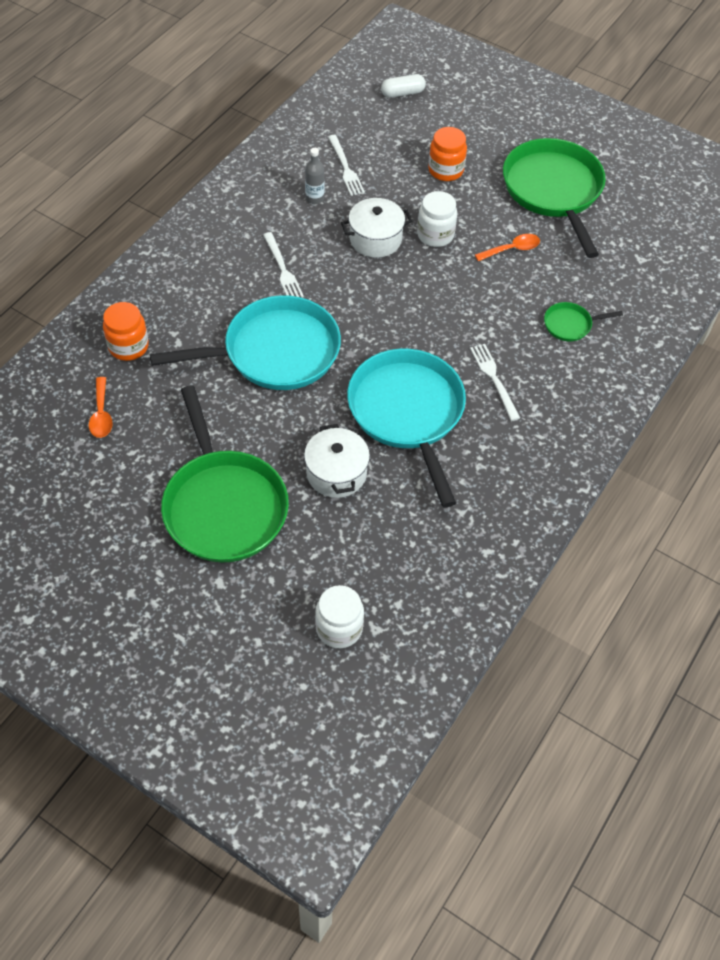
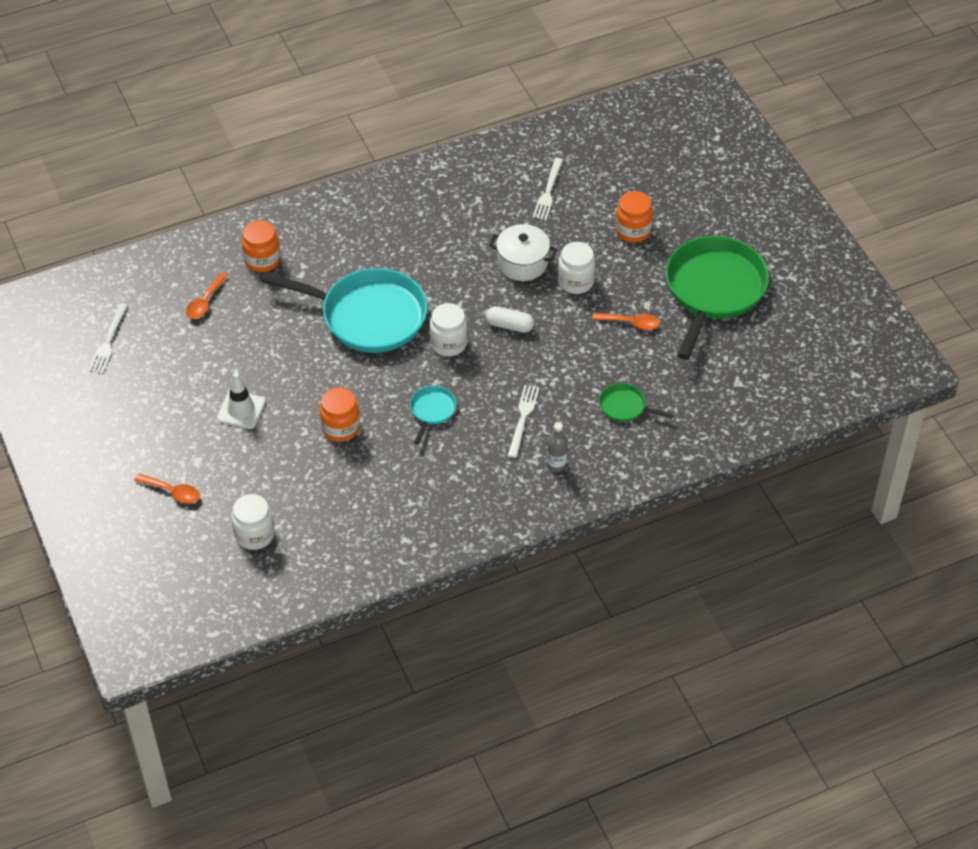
camera: 35 degrees right, 5 degrees down
green pan [161,385,289,563] -> white traffic cone [217,372,266,429]
white fork [263,232,304,298] -> white fork moved to [89,303,128,373]
white pot [304,424,370,498] -> orange jar [320,387,360,442]
grey bottle [305,148,324,204] -> grey bottle moved to [547,422,568,472]
turquoise pan [347,349,466,507] -> turquoise pan [410,386,457,445], size x0.43
white capsule [381,74,426,98] -> white capsule moved to [486,306,534,333]
none -> orange spoon [134,473,200,503]
none -> white jar [429,303,468,356]

